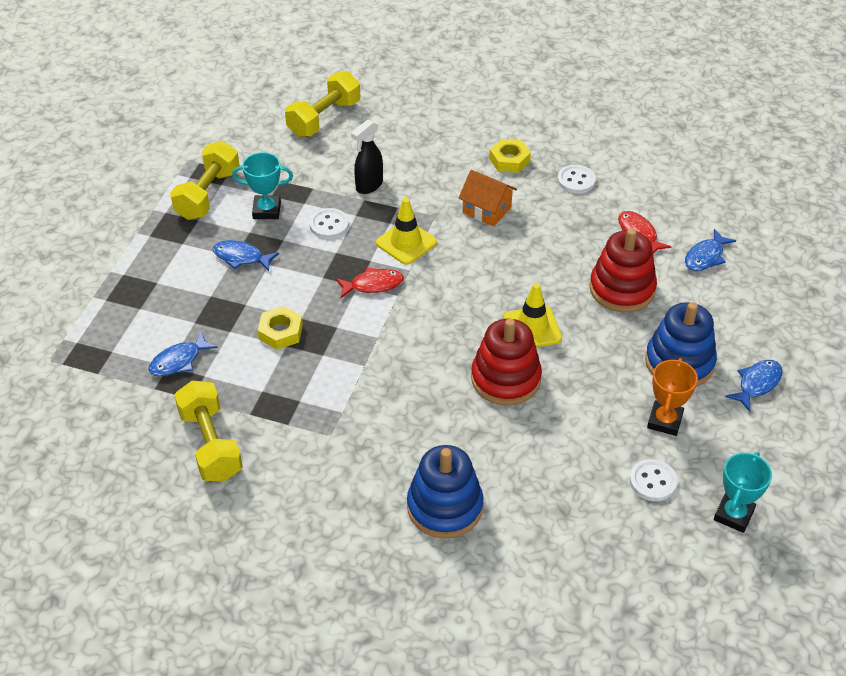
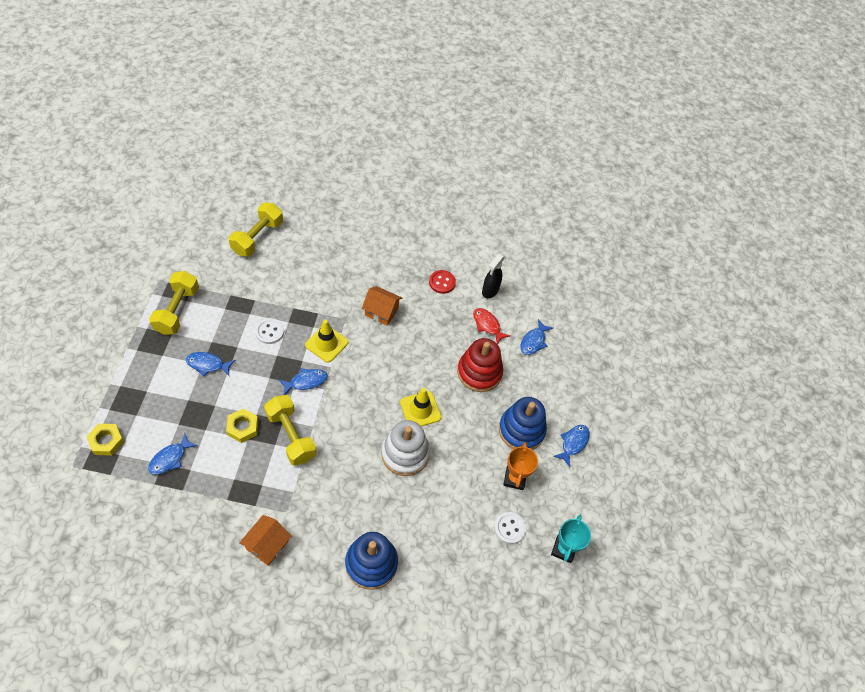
camera: 15 degrees left, 10 degrees up
yellow dumbbell [174,381,243,481] -> yellow dumbbell moved to [264,395,317,466]
turquoise trophy [232,152,293,219] -> none
red fish [335,267,404,298] -> blue fish [279,368,328,395]
black spray bottle [351,120,383,194] -> black spray bottle moved to [482,254,505,298]
red stacking toy [471,319,542,405] -> white stacking toy [381,420,430,476]
yellow nut [489,139,531,173] -> yellow nut moved to [86,423,124,456]
white button [557,165,596,194] -> red button [429,270,456,294]
none -> orange house [239,515,291,566]

